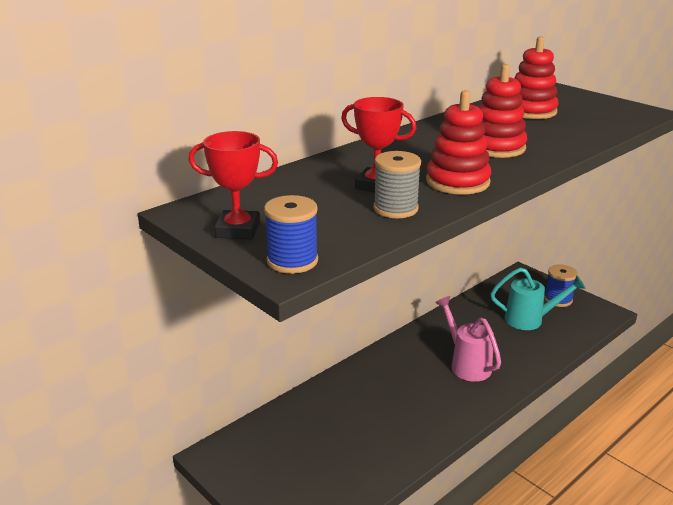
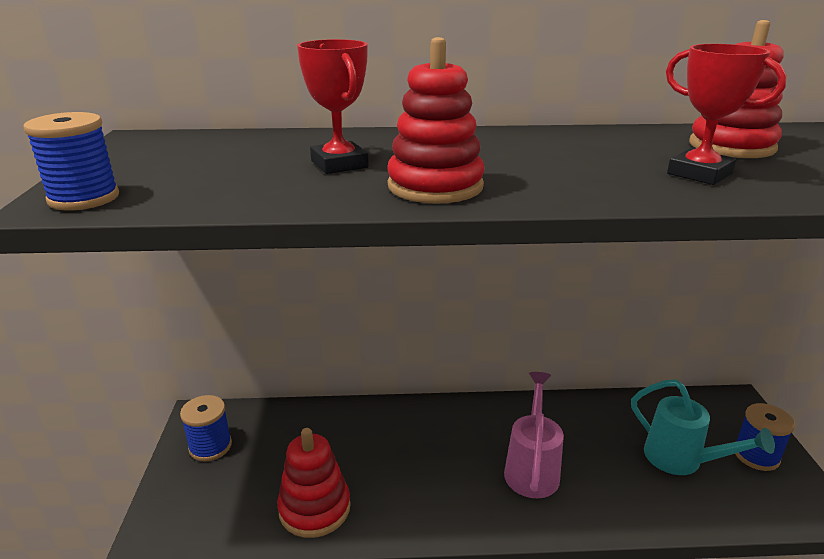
camera: 40 degrees right, 0 degrees up
red trophy [189,131,278,240] -> red trophy moved to [666,44,787,185]
grey spool [373,151,421,218] -> none
red stacking toy [479,64,527,158] -> red stacking toy moved to [277,428,351,538]
none -> blue spool [180,395,232,462]

